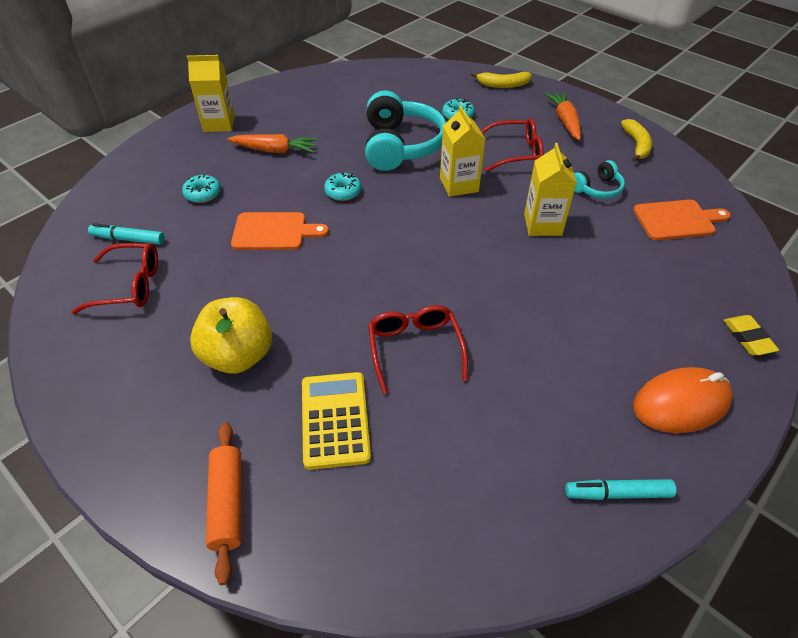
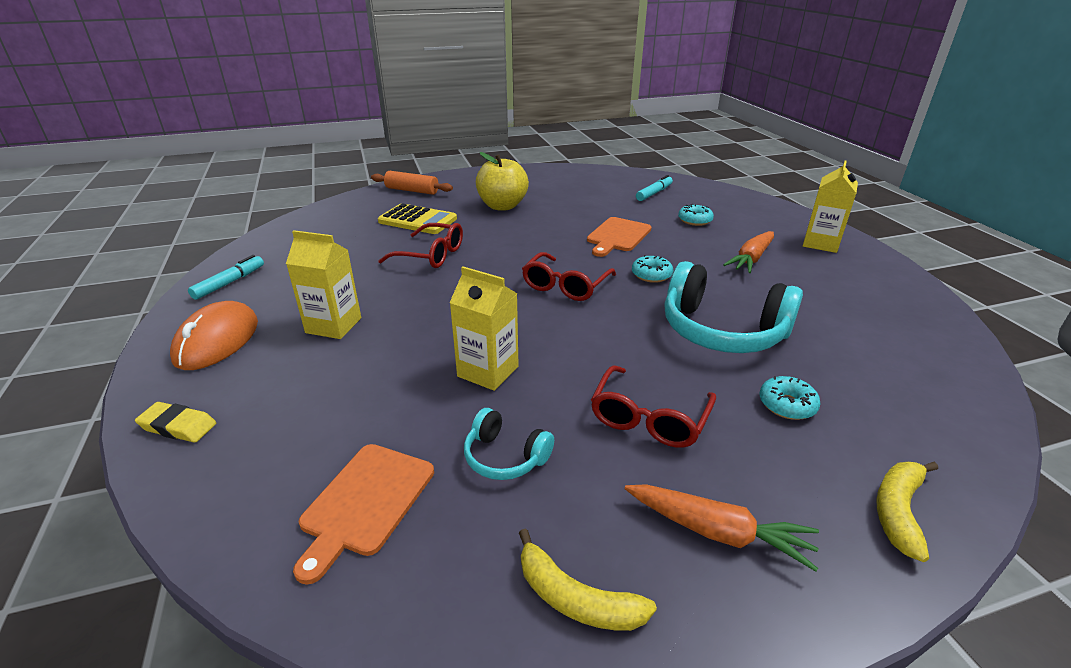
camera: 120 degrees right, 15 degrees down
red glasses [72,243,158,314] -> red glasses moved to [522,252,616,301]
yellow carton [440,105,485,197] -> yellow carton moved to [286,230,361,339]
turquoise headphones [574,160,625,199] -> turquoise headphones turned 60 degrees counterclockwise [464,408,554,480]

